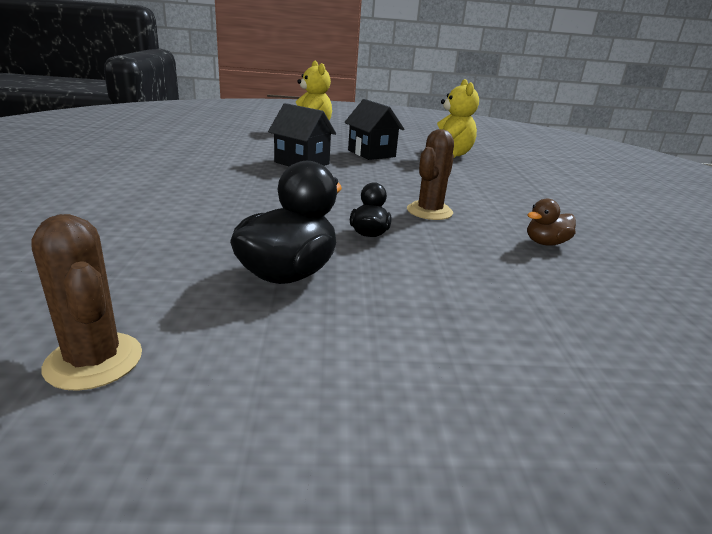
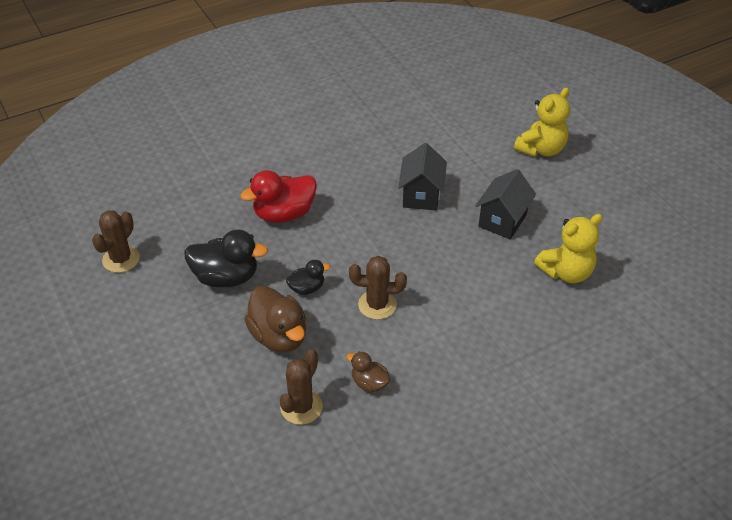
camera: 65 degrees right, 20 degrees up
none -> red duck [240,170,317,223]
none -> brown duck [244,286,306,352]
none -> brown cactus [280,349,323,425]

